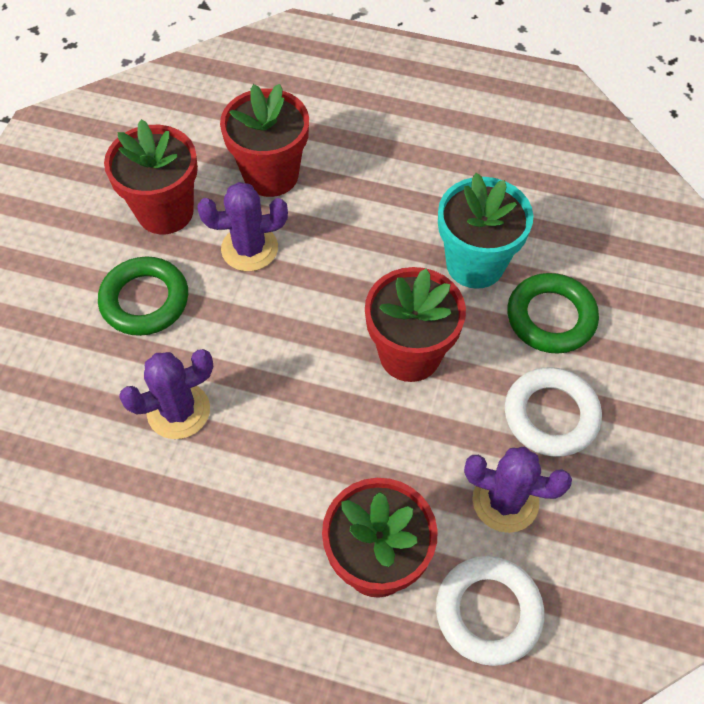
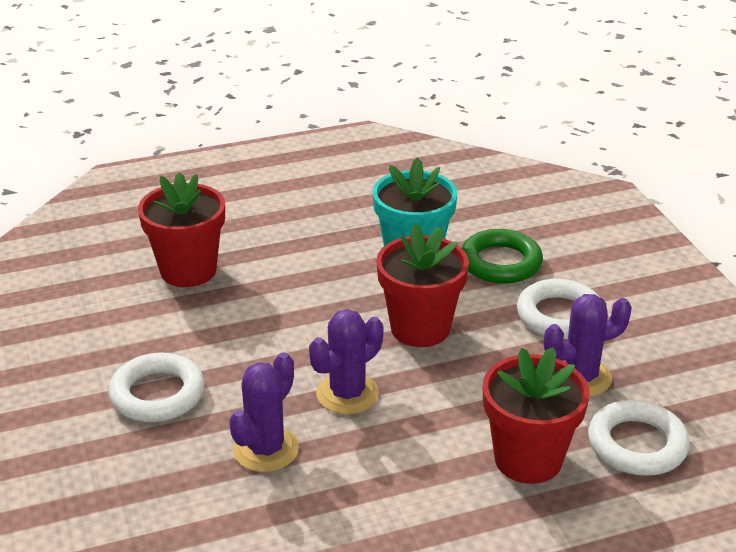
camera: 35 degrees left, 25 degrees down
green ring [98,256,188,336] -> white ring [108,352,205,422]
red flower pot [104,119,198,234] -> none
purple cactus [197,182,288,271] -> purple cactus moved to [309,309,384,414]

